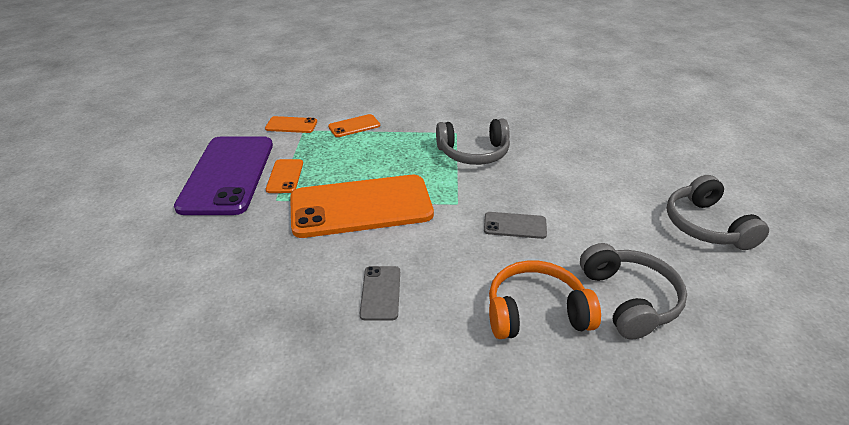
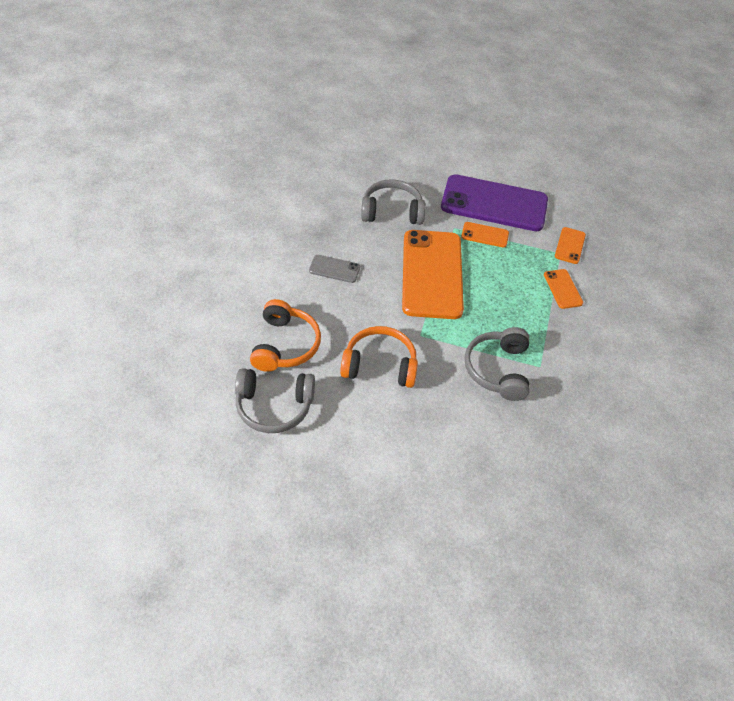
camera: 100 degrees right, 15 degrees up
grey phone [484,212,547,239] -> orange headphones [340,326,418,388]
grey headphones [666,175,769,250] -> grey headphones moved to [361,179,425,225]

